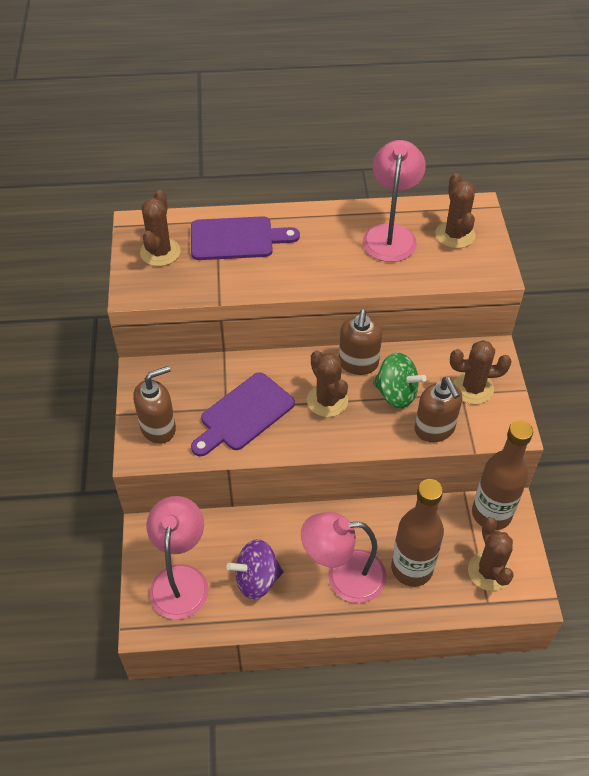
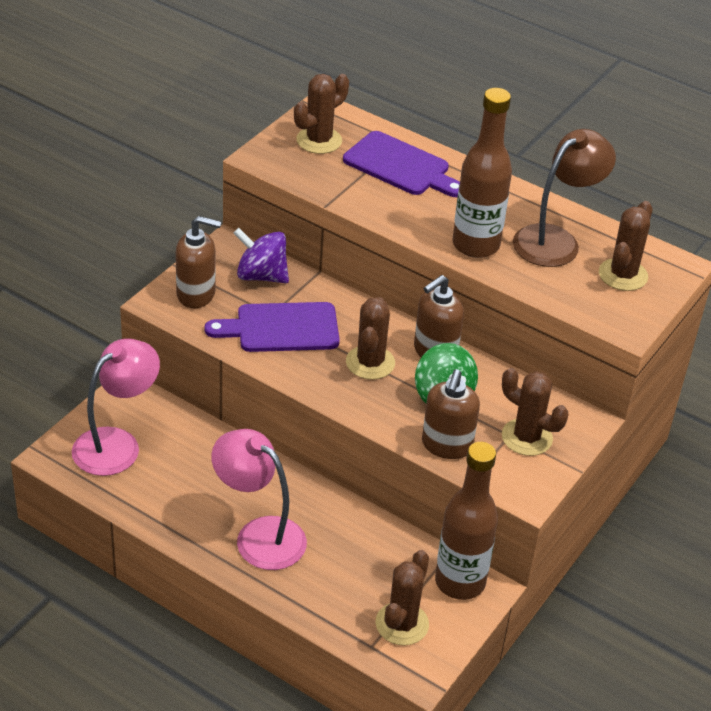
camera: 35 degrees right, 10 degrees down
purple spinning top [226,539,283,599] -> purple spinning top moved to [234,228,289,283]
pink lamp [363,140,426,262] -> brown lamp [513,129,616,267]
brown bottle [391,479,444,587] -> brown bottle moved to [452,88,512,258]

